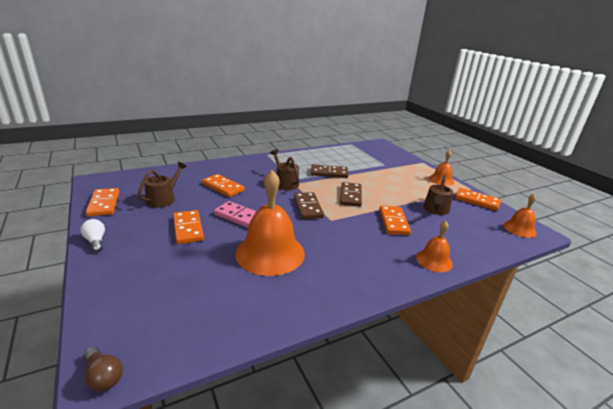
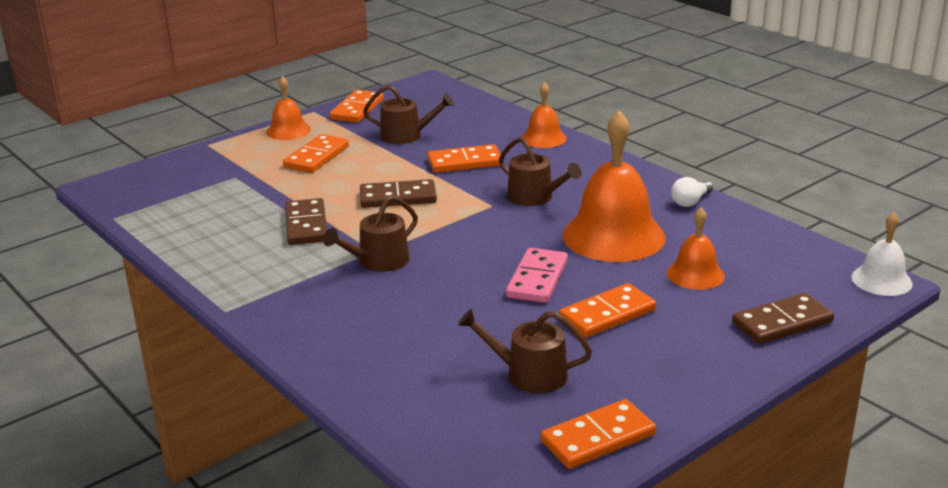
camera: 100 degrees left, 0 degrees up
white light bulb [80,219,105,252] -> white light bulb moved to [671,177,713,207]
brown light bulb [84,347,123,391] -> white bell [852,213,913,296]
orange domino [202,174,245,197] -> orange domino moved to [283,134,349,173]
brown domino [294,192,324,219] -> brown domino moved to [732,293,834,344]
orange bell [503,194,537,238] -> orange bell moved to [667,207,725,290]
none -> brown watering can [499,137,582,206]

